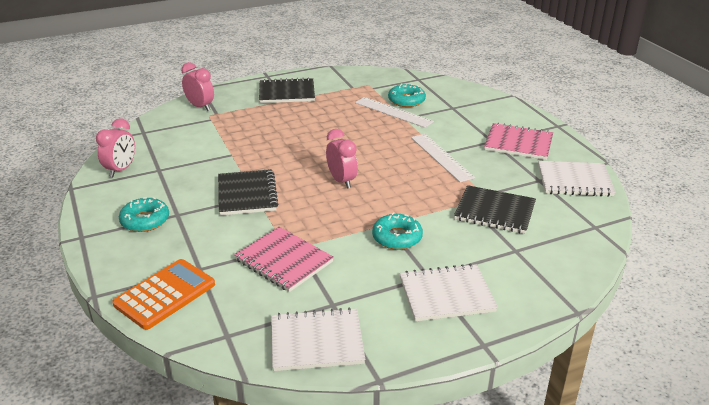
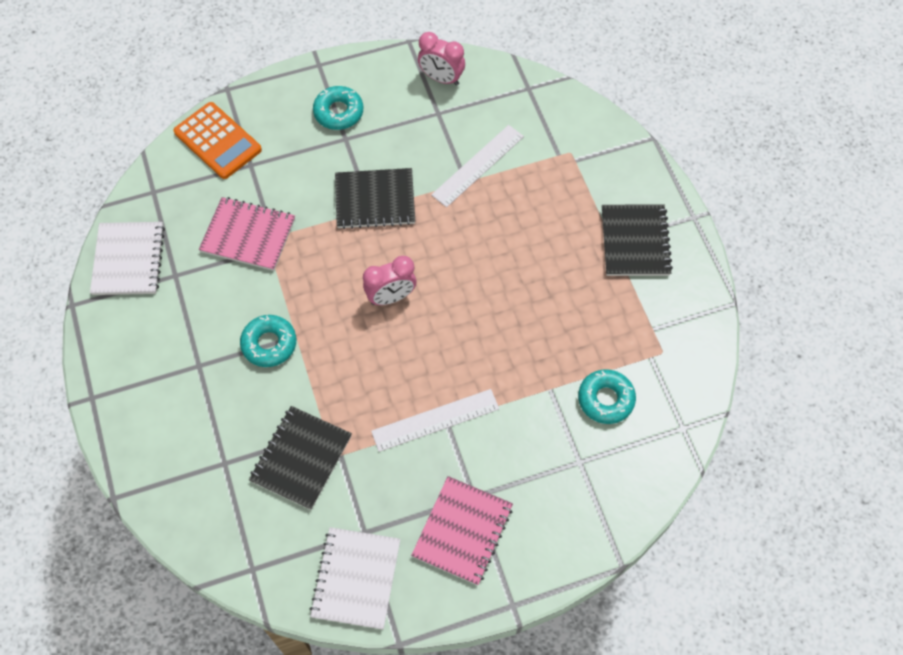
camera: 95 degrees right, 30 degrees up
pink clock [181,62,214,111] -> none
pink notebook [234,227,334,292] -> pink notebook turned 60 degrees clockwise [199,197,295,271]
white ruler [355,97,434,128] -> white ruler moved to [431,125,524,207]
white notebook [400,264,498,321] -> none

